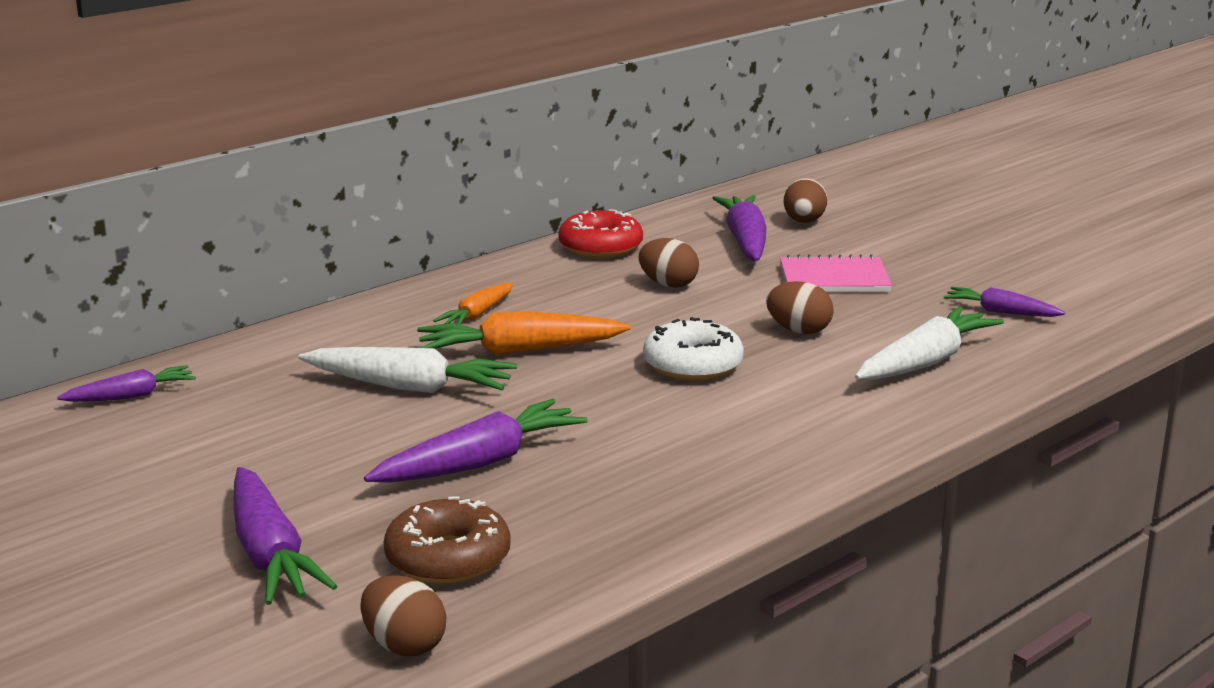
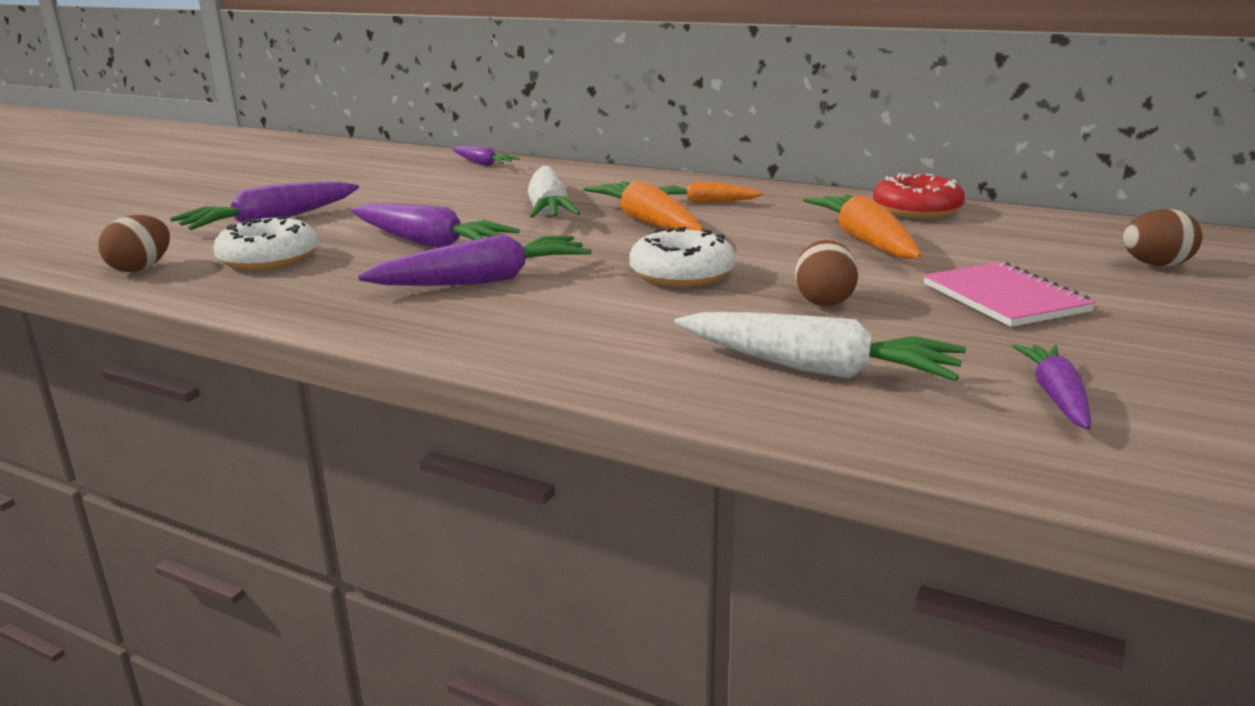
camera: 70 degrees right, 0 degrees up
brown donut [384,496,510,584] -> white donut [213,217,318,270]
brown egg [639,238,699,288] -> orange carrot [803,194,922,259]
purple carrot [713,195,766,261] -> purple carrot moved to [358,234,592,286]

